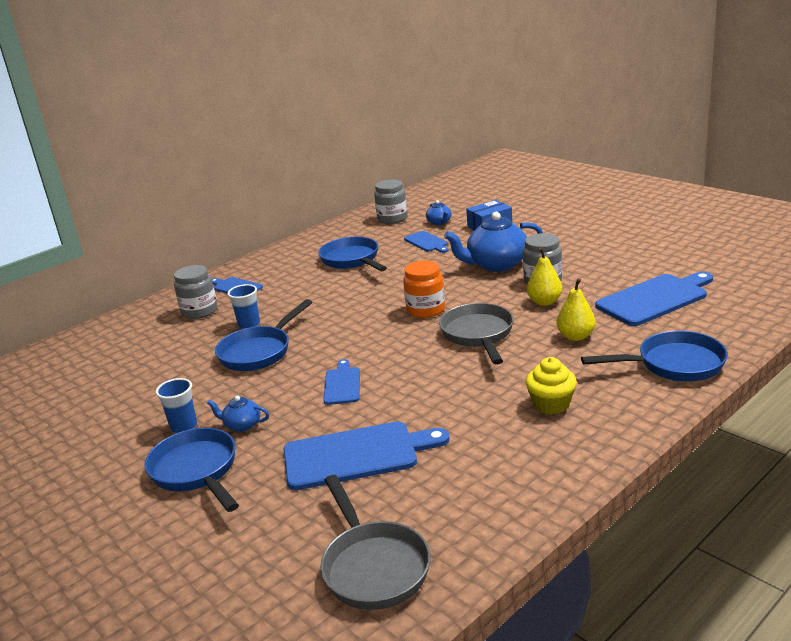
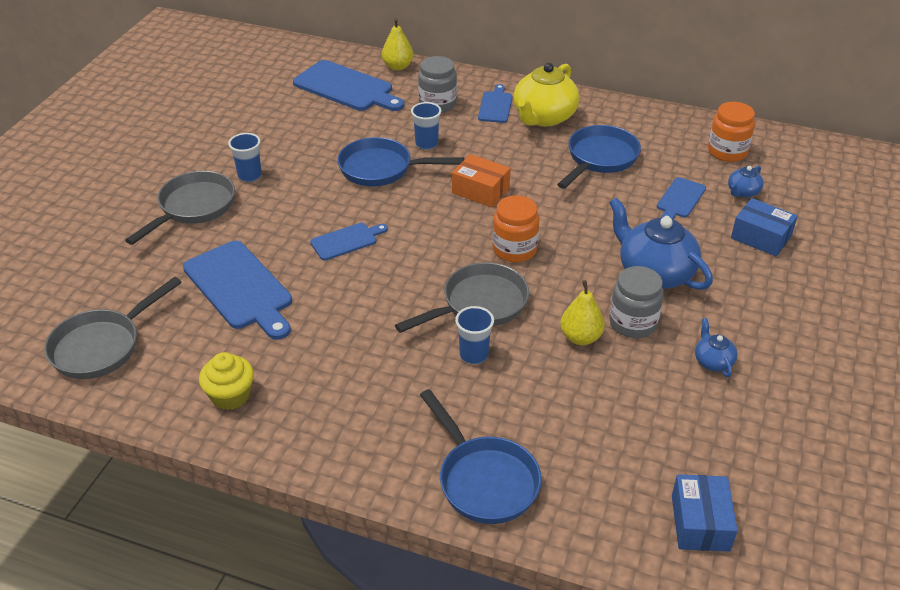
camera: 60 degrees right, 15 degrees up
blue pan [144,428,239,512] -> grey pan [125,171,235,245]
blue teapot [207,395,269,432] -> blue teapot moved to [695,318,737,377]
grey jar [374,179,408,224] -> orange jar [708,102,755,162]
yellow cupcake [526,357,577,414] -> yellow cupcake moved to [199,352,254,410]
yellow pear [556,278,596,341] -> yellow pear moved to [382,18,414,71]
blue cutting board [596,272,713,326] -> blue cutting board moved to [293,60,404,111]
none -> orange box [452,154,510,207]
none -> blue cup [455,306,494,364]
none -> yellow teapot [513,63,580,126]
none -> blue box [672,474,738,552]

